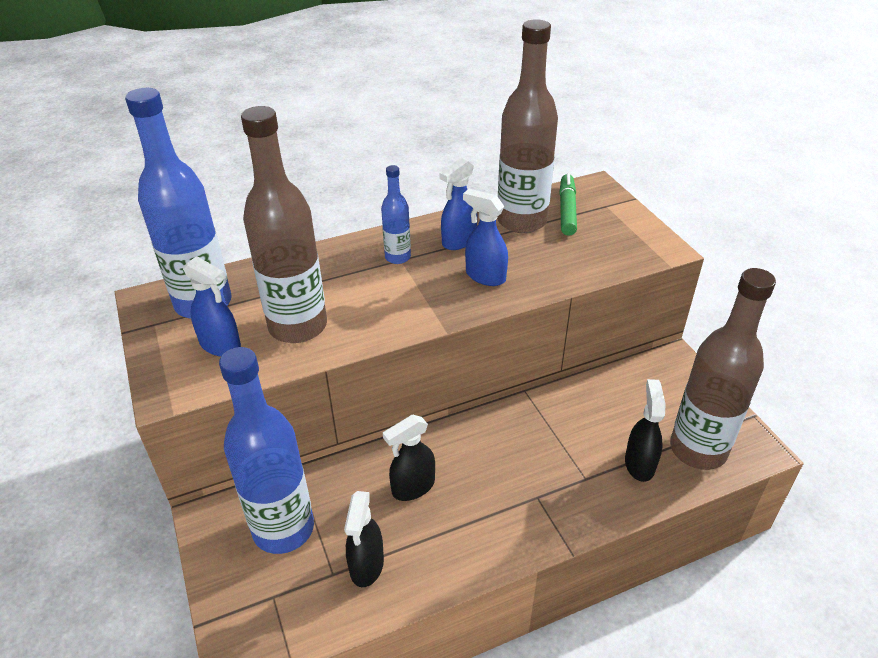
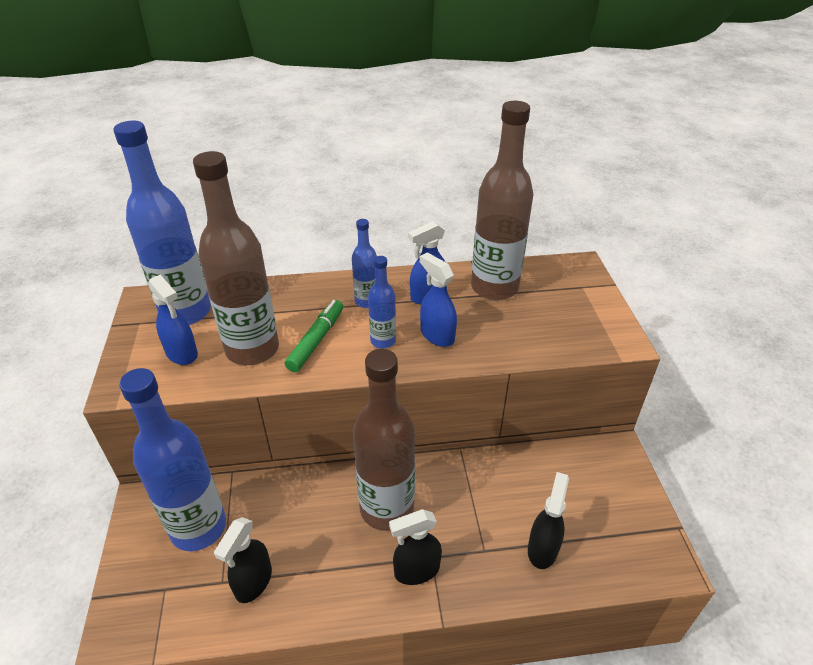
camera: 15 degrees right, 0 degrees up
black spray bottle [383,415,435,501] -> black spray bottle moved to [389,509,442,585]
green marker [559,173,577,236] -> green marker moved to [285,300,343,372]
brown bottle [670,268,776,470] -> brown bottle moved to [353,349,415,531]
none -> blue bottle [368,256,396,348]

